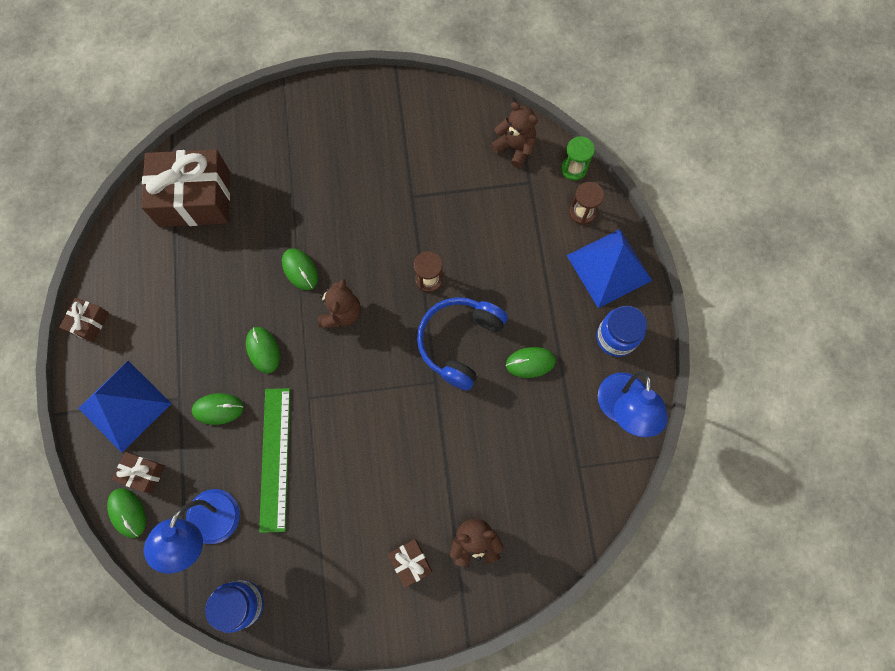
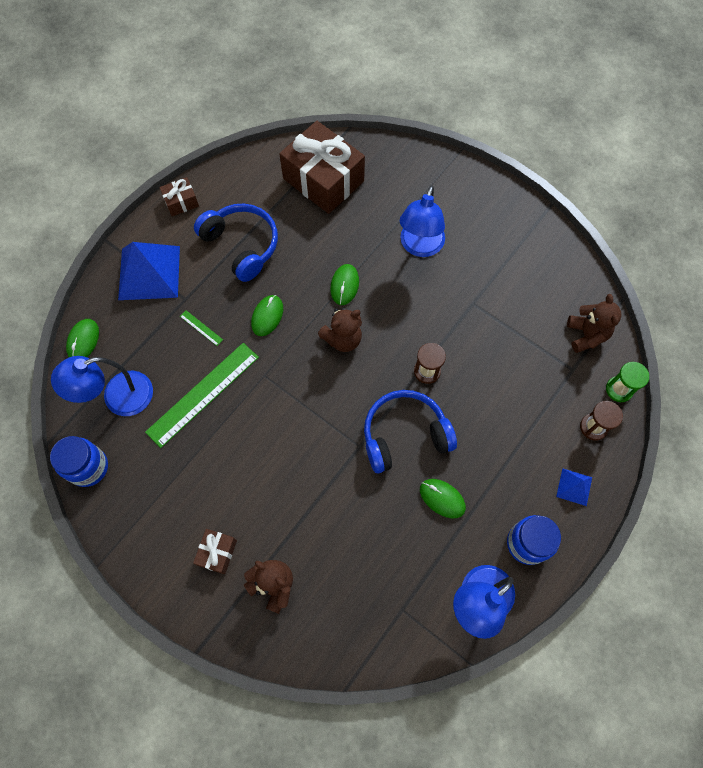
camera: 45 degrees right, 5 degrees down
brown gift [112,452,165,494] -> none
green mouse [192,393,244,425] -> green ruler [180,310,223,346]
blue pyramid [566,229,652,308] -> blue pyramid [556,468,592,506], size x0.46
none -> blue headphones [194,204,278,282]
none -> blue lamp [400,186,445,257]

